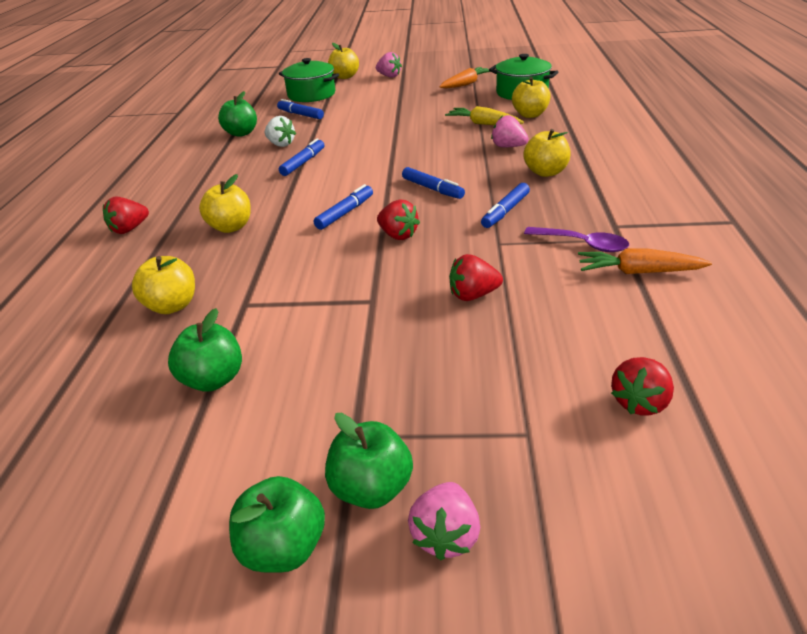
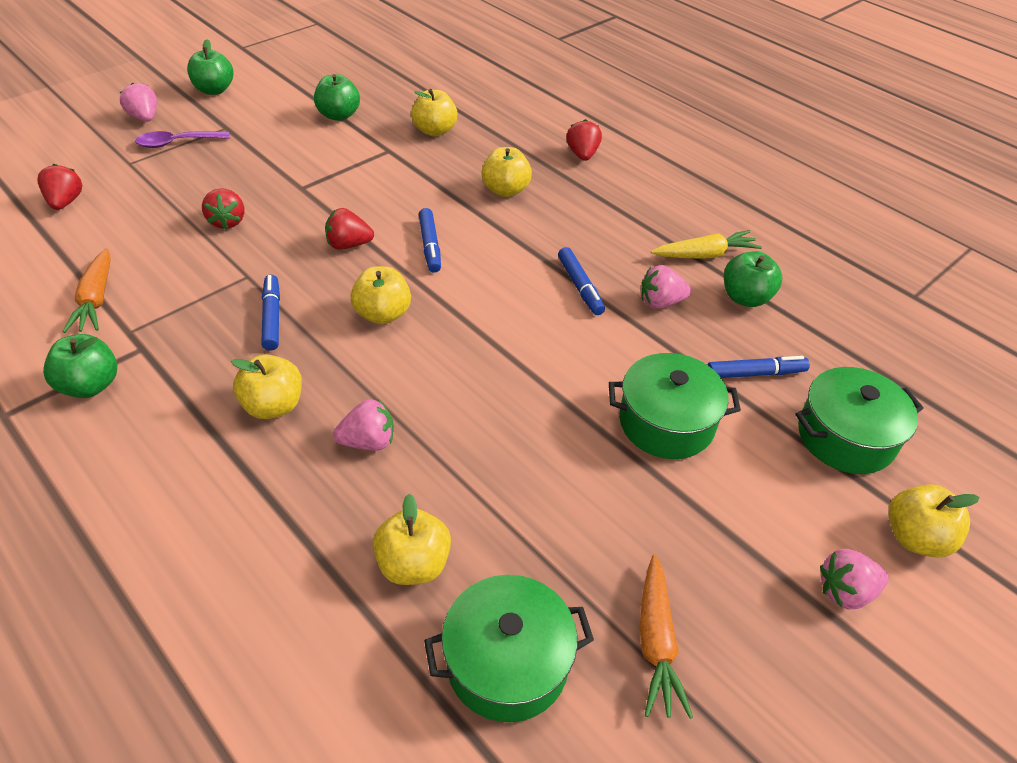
camera: 130 degrees right, 10 degrees up
white strawberry [265,116,296,147] -> pink strawberry [641,265,691,309]
green apple [325,413,413,509] -> green apple moved to [43,334,117,398]
blue marker [402,167,465,199] -> yellow apple [350,266,411,324]
yellow carrot [445,106,524,125] -> yellow carrot moved to [651,230,762,259]
red strawberry [449,254,503,301] -> red strawberry turned 135 degrees clockwise [202,188,244,229]
purple spoon [524,227,629,252] -> purple spoon moved to [135,131,230,148]
orange carrot [578,248,712,274] -> orange carrot turned 120 degrees clockwise [62,248,111,333]
none -> green pot [609,353,741,459]

